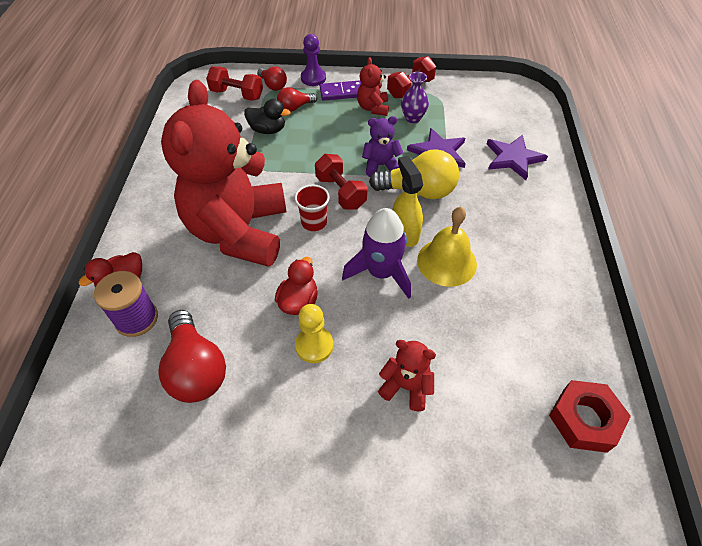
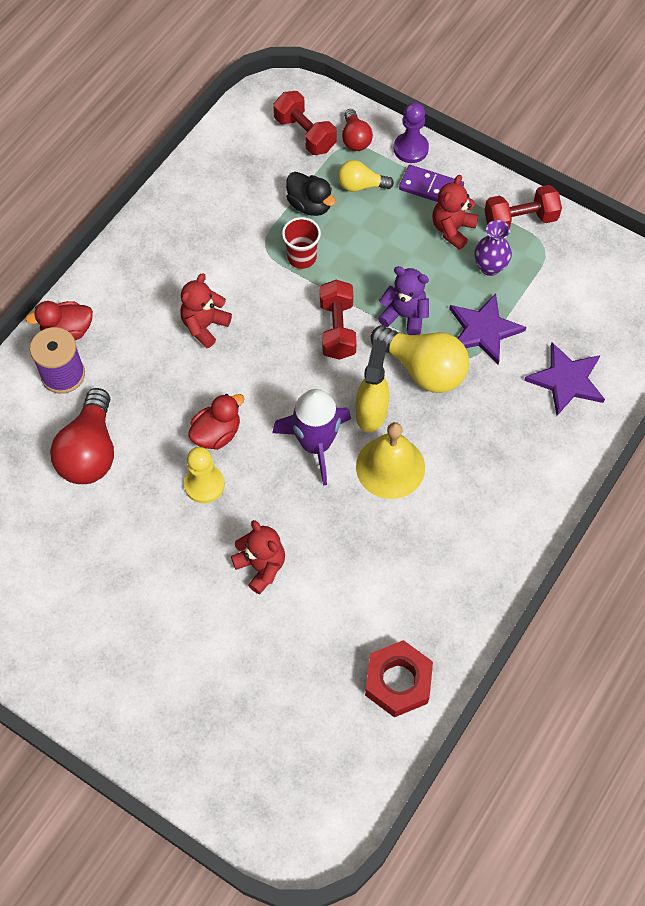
camera: 30 degrees right, 10 degrees up
red teddy bear [161,80,286,267] -> red teddy bear [180,273,232,348], size x0.40
red light bulb [277,87,318,112] -> yellow light bulb [338,160,394,192]
red cup [295,185,330,231] -> red cup moved to [282,217,321,269]

